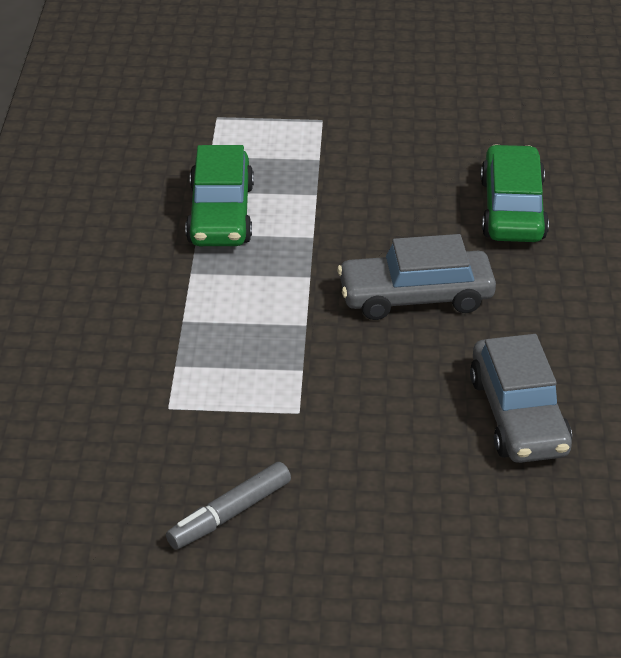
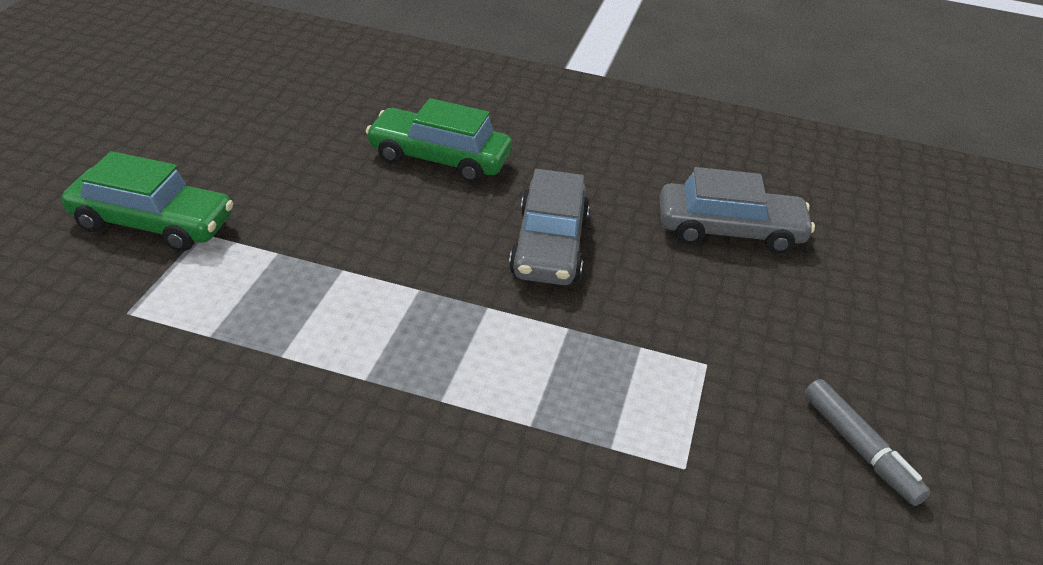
camera: 80 degrees left, 0 degrees up
green car [185,145,254,246] -> green car moved to [62,151,234,252]

